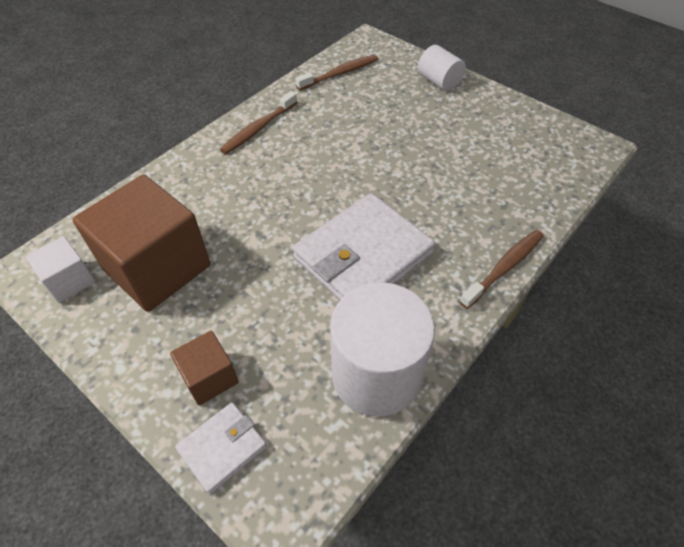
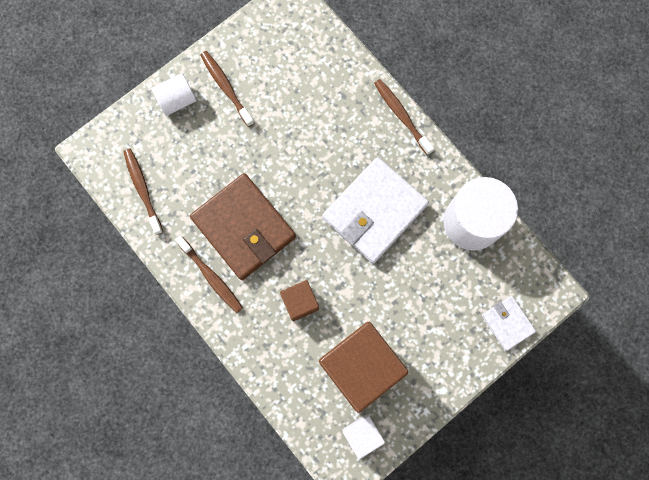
camera: 80 degrees left, 25 degrees up
brown cube [170,331,239,405] -> brown cube moved to [280,280,319,321]
white wallet [292,193,435,300] -> white wallet turned 75 degrees clockwise [322,157,429,263]
none -> brown wallet [190,173,296,280]
none -> brown toothbrush [201,51,254,127]

